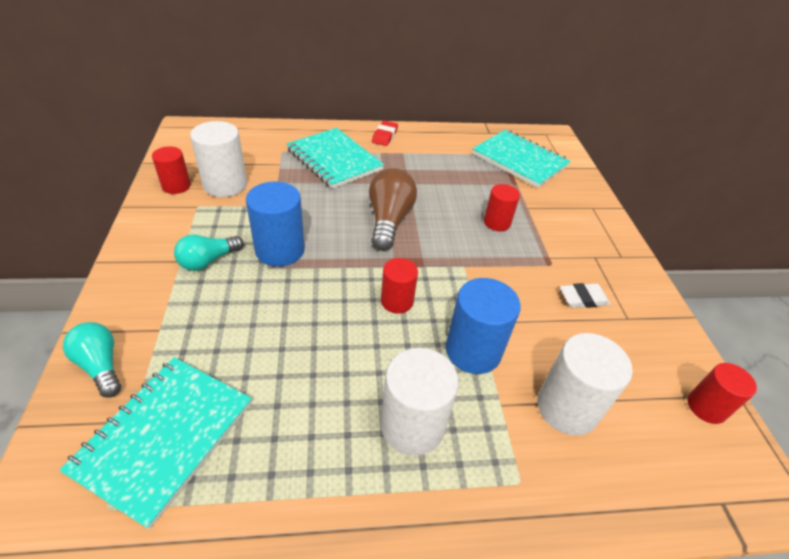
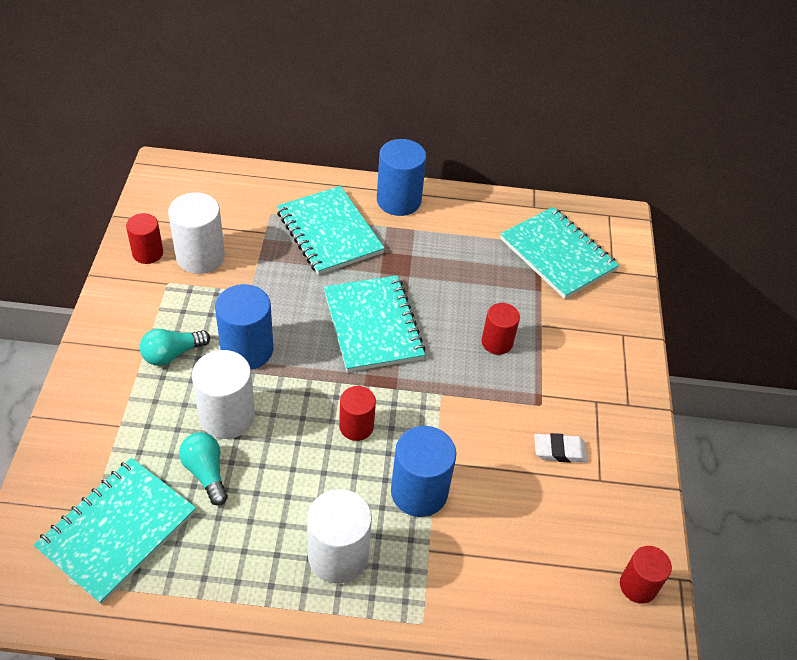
camera: 10 degrees right, 5 degrees up
turquoise light bulb [63,322,121,398] -> turquoise light bulb moved to [179,432,228,506]
brown light bulb [369,168,417,251] -> turquoise notebook [324,275,426,372]
red eraser [372,120,398,146] -> blue cylinder [377,139,426,216]
white cylinder [537,333,633,435] -> white cylinder moved to [192,350,255,439]

